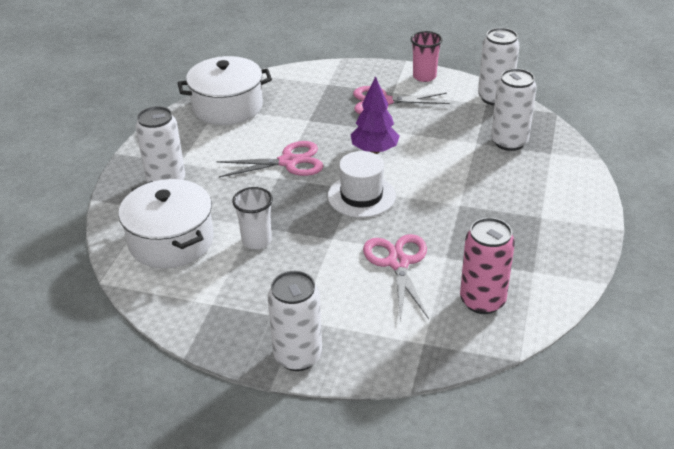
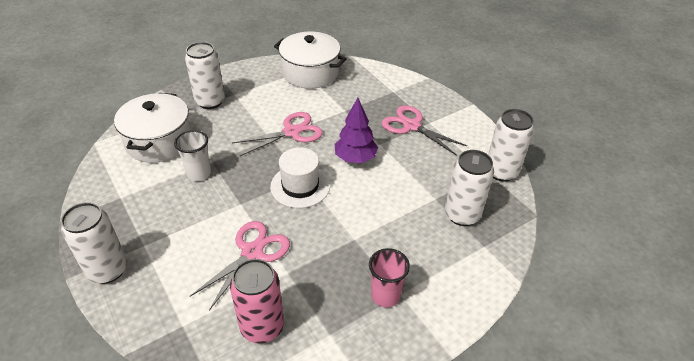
camera: 40 degrees right, 5 degrees up
pink scissors [216,141,323,177] -> pink scissors turned 60 degrees counterclockwise [232,112,323,156]
pink cup [411,31,442,82] -> pink cup moved to [369,248,410,308]

